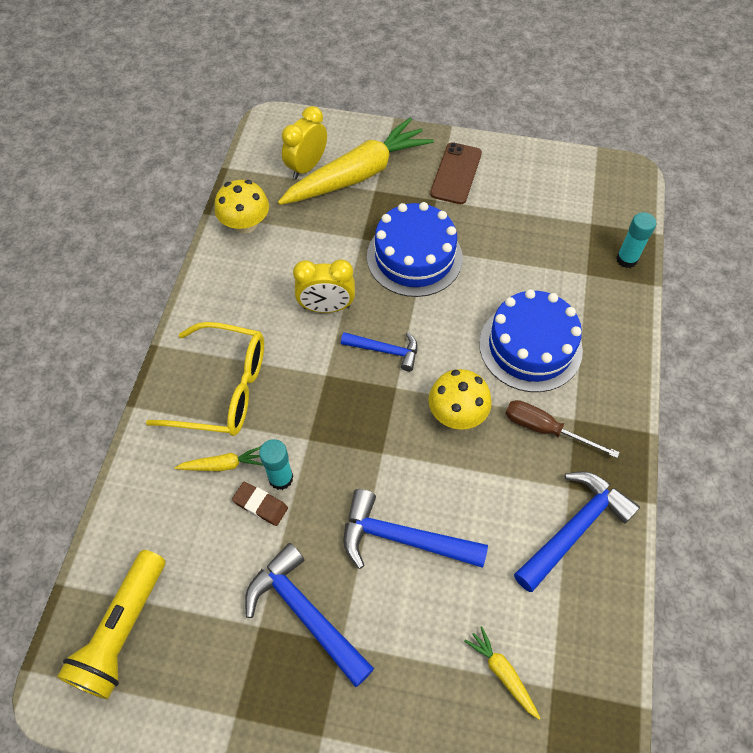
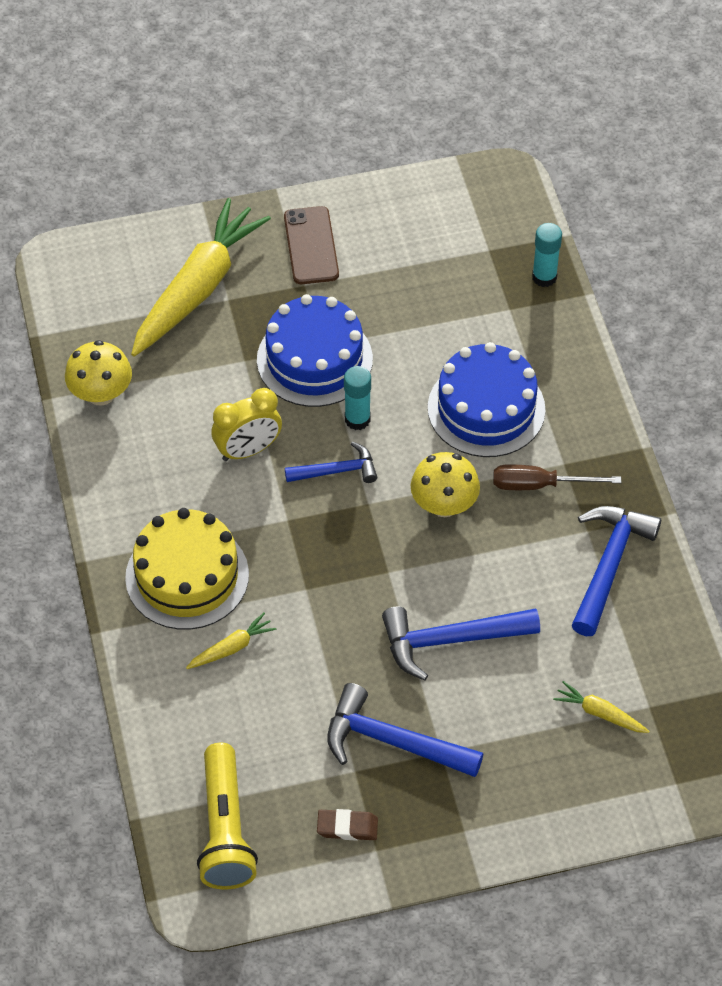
camera: 25 degrees left, 5 degrees down
yellow glasses [146,322,264,436] -> yellow cake [125,508,249,630]
brown eraser [232,482,288,526] -> brown eraser moved to [317,809,378,841]
turquoise glue stick [259,439,293,490] -> turquoise glue stick moved to [344,366,371,430]
yellow clock [282,106,327,179] -> none

